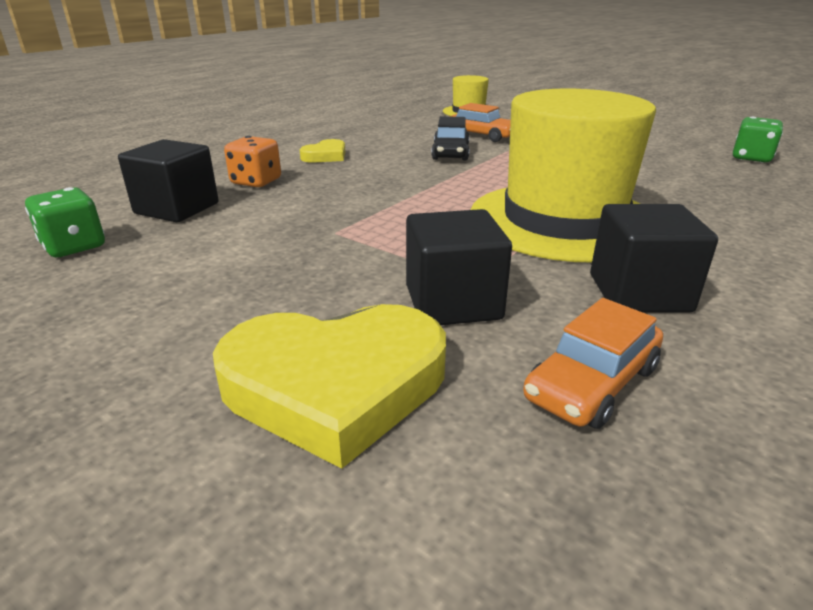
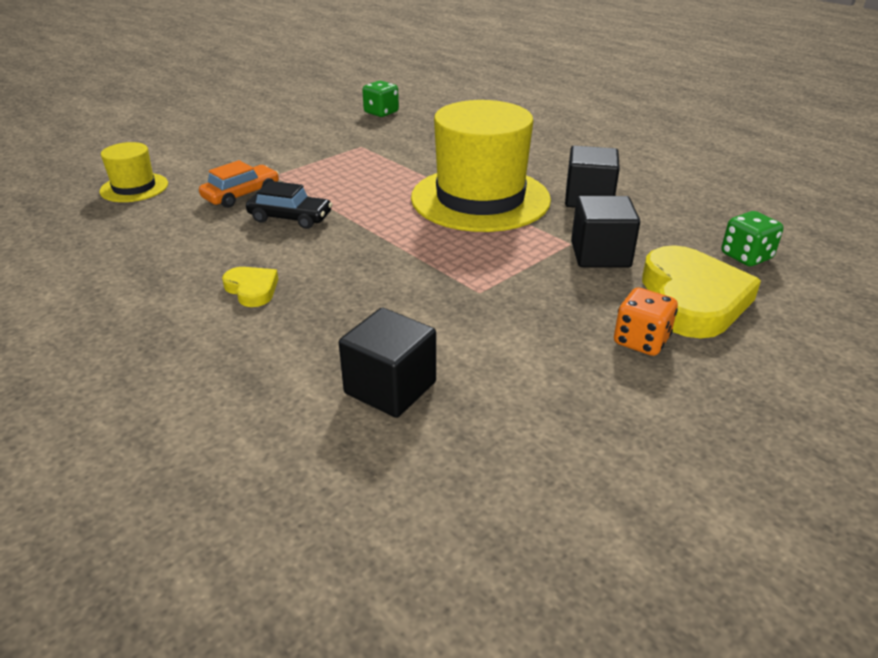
camera: 80 degrees left, 5 degrees up
green dice [25,187,105,257] -> green dice moved to [721,211,783,266]
orange dice [224,136,281,187] -> orange dice moved to [614,288,678,356]
orange car [523,298,663,429] -> none

